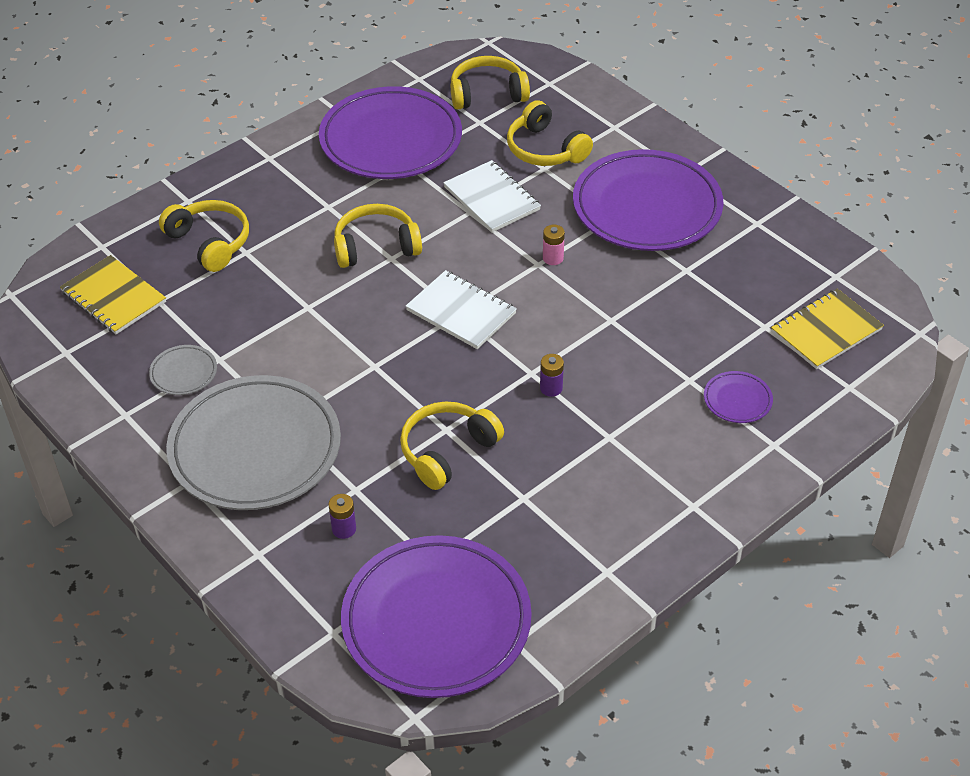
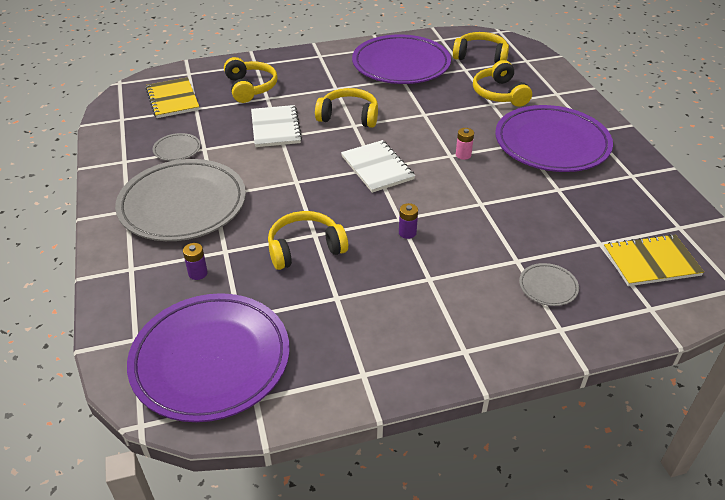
camera: 25 degrees right, 5 degrees down
white notebook [443,160,541,232] -> white notebook moved to [251,105,302,147]
purple plate [704,371,773,423] -> grey plate [519,263,579,306]

